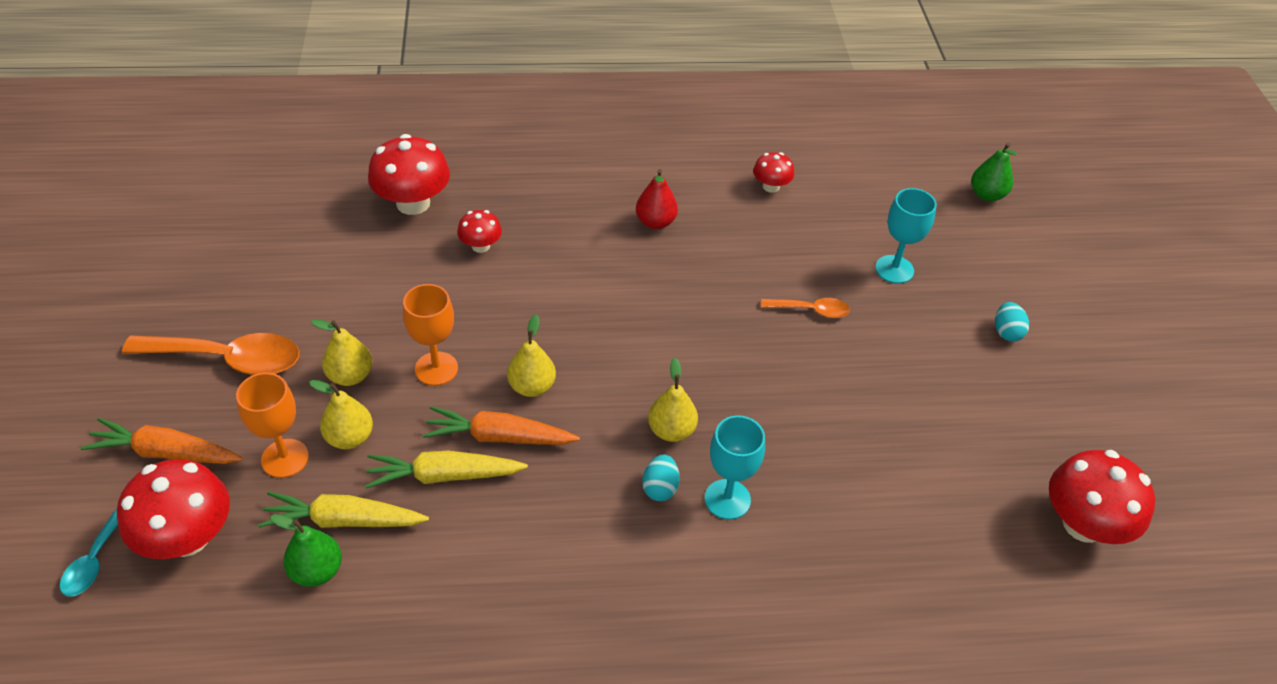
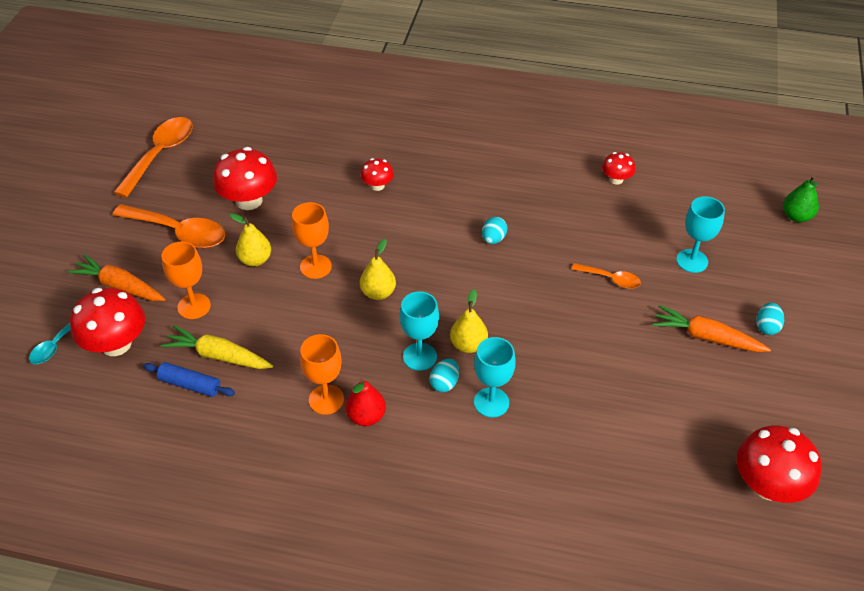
camera: 20 degrees right, 0 degrees up
green pear [270,514,342,587] -> blue rolling pin [143,362,235,397]
yellow pear [309,380,373,449] -> none
yellow carrot [365,451,528,488] -> none
red mushroom [368,134,450,215] -> red mushroom moved to [213,147,277,210]
orange carrot [422,406,580,445] -> orange carrot moved to [653,305,771,352]
red pear [636,169,678,229] -> red pear moved to [346,378,386,426]
none -> orange spoon [113,117,193,198]
none -> orange goblet [300,334,344,415]
none -> turquoise goblet [400,291,439,371]
none -> turquoise egg [482,217,507,244]

